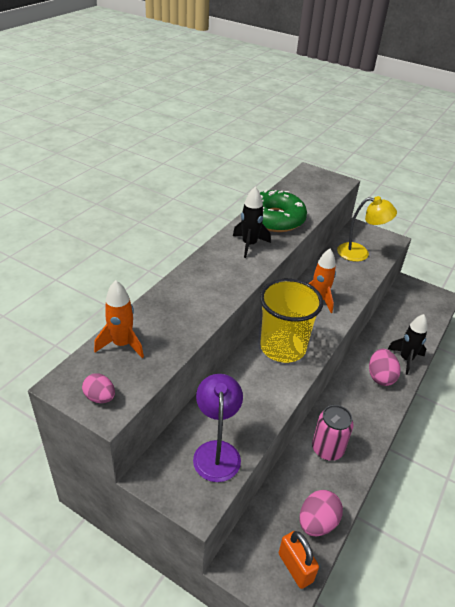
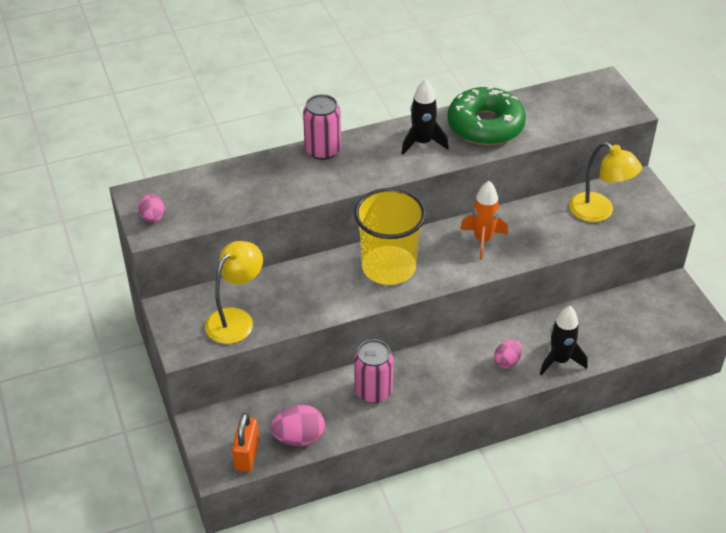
camera: 40 degrees right, 5 degrees up
orange rocket [94,280,144,358] -> none
purple lamp [193,374,243,482] -> yellow lamp [205,241,263,344]
pink egg [369,349,400,386] -> pink egg [494,340,522,368], size x0.65
none -> pink can [303,94,341,160]

